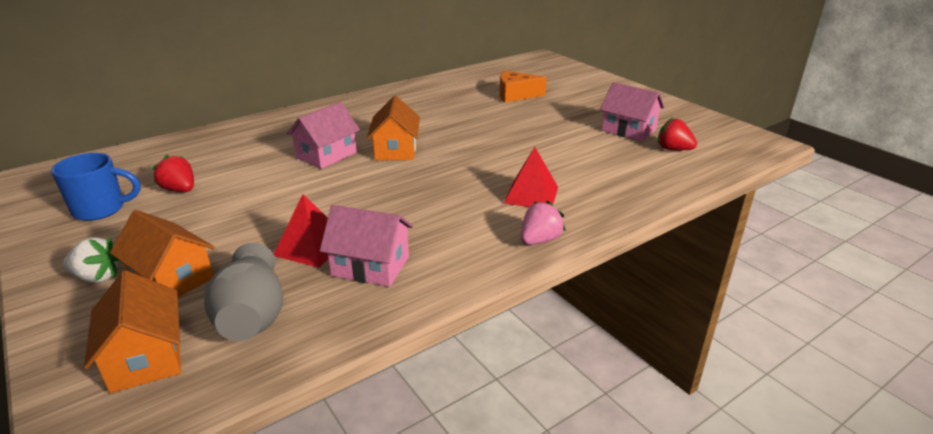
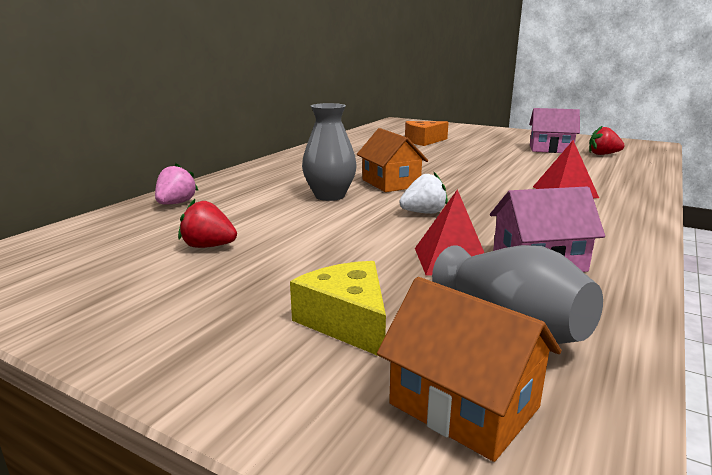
camera: 25 degrees left, 10 degrees down
blue mug [51,153,140,221] -> none
white strawberry [63,237,119,283] -> white strawberry moved to [399,171,448,214]
orange house [110,210,215,297] -> yellow cheese [290,261,386,356]
pink house [287,102,360,169] -> grey vase [302,103,357,201]
pink strawberry [521,200,566,245] -> pink strawberry moved to [155,163,199,205]

